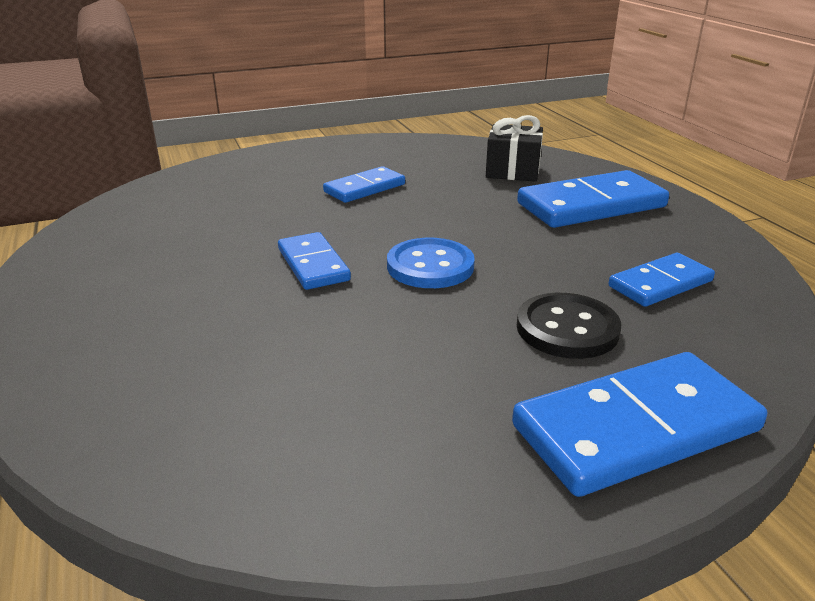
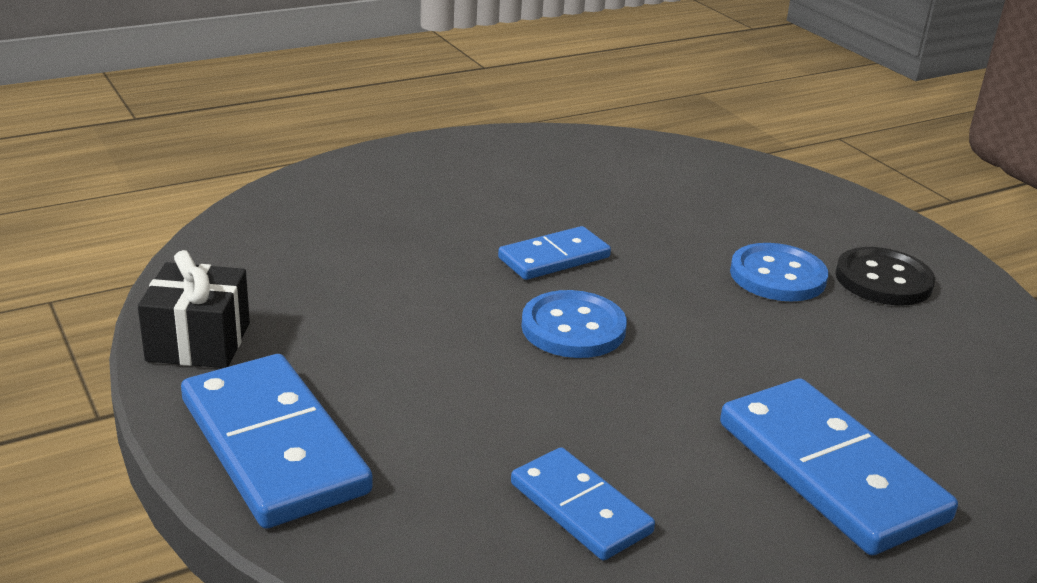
camera: 80 degrees right, 0 degrees up
blue domino [323,166,405,203] -> blue button [730,243,828,301]
black gift [486,115,543,182] -> black gift moved to [138,250,250,368]
black button [517,293,621,359] -> black button moved to [835,247,935,305]

